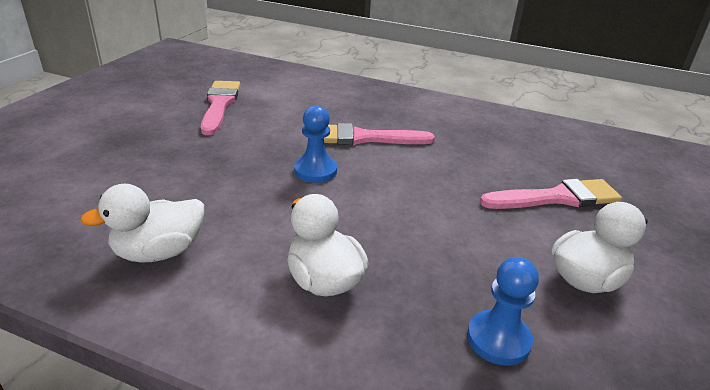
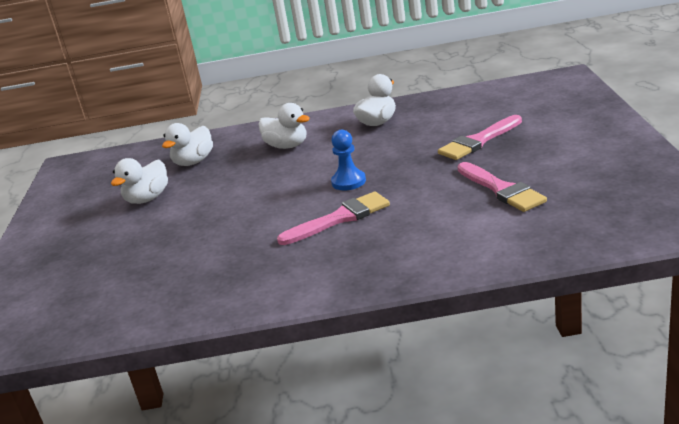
camera: 160 degrees right, 5 degrees down
blue pawn [467,257,539,366] -> white duck [162,123,213,166]
pink brush [480,179,622,209] -> pink brush moved to [438,115,522,160]

